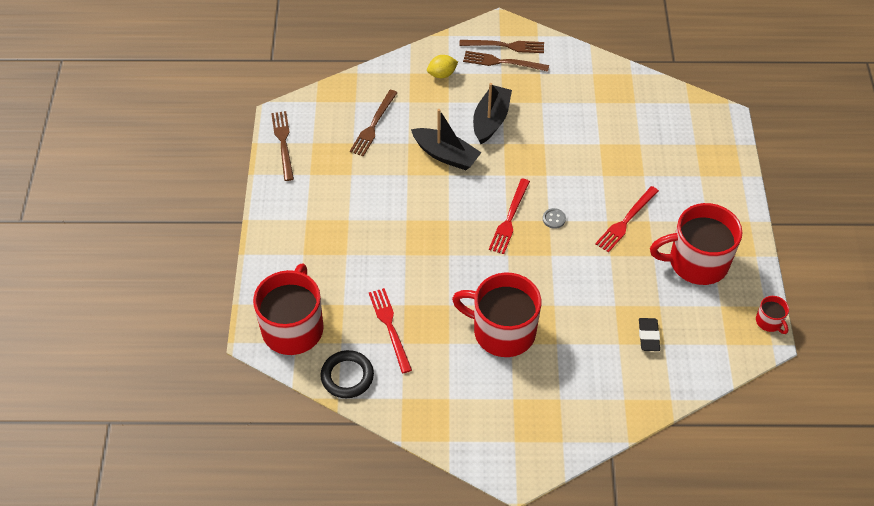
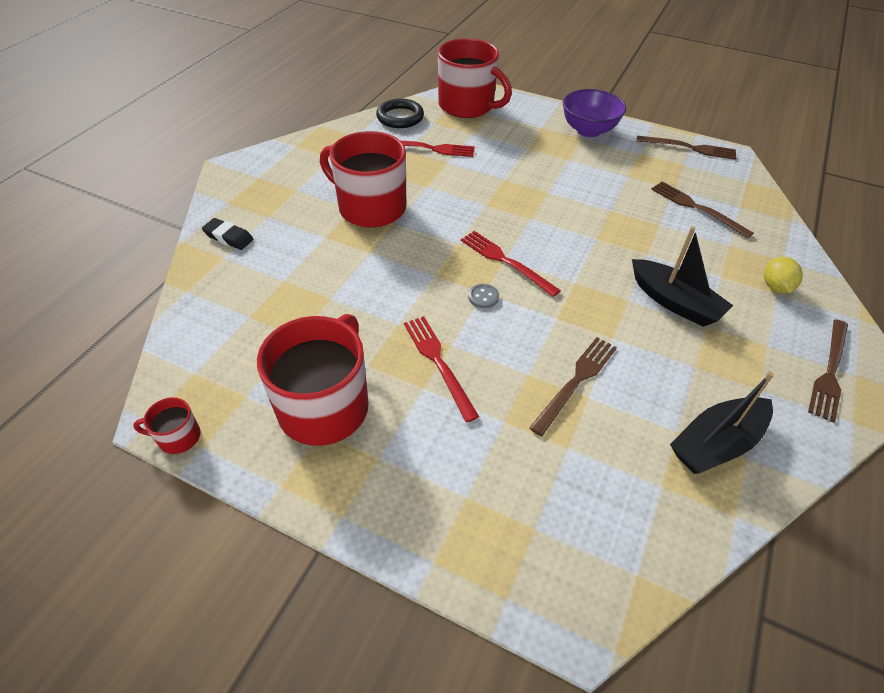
camera: 115 degrees right, 5 degrees down
black boat [411,109,482,170] -> black boat moved to [670,372,774,474]
red mug [452,273,541,357] -> red mug turned 105 degrees counterclockwise [320,131,406,228]
brown fork [463,51,549,72] -> brown fork moved to [529,337,617,436]
black eraser [639,318,660,351] -> black eraser moved to [202,218,253,250]
none -> purple bowl [563,89,626,137]

